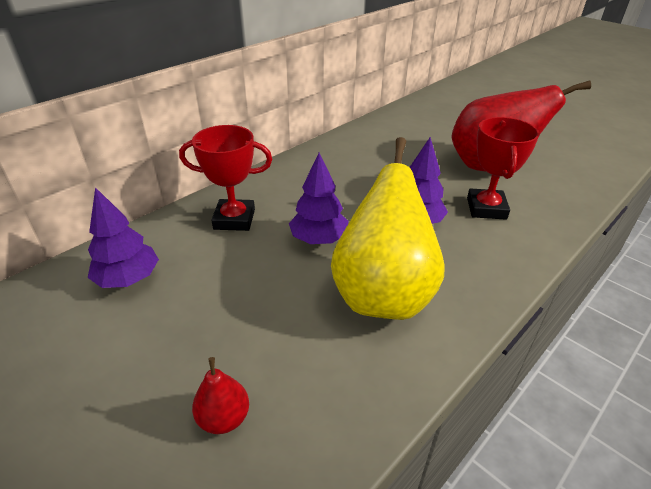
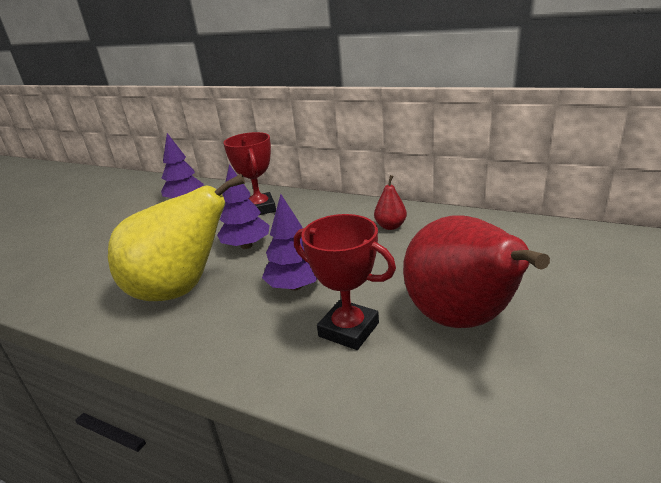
camera: 75 degrees right, 10 degrees down
red pear [192,357,249,434] -> red pear moved to [374,175,407,230]
red trophy [467,117,539,220] -> red trophy turned 45 degrees clockwise [294,214,396,350]

